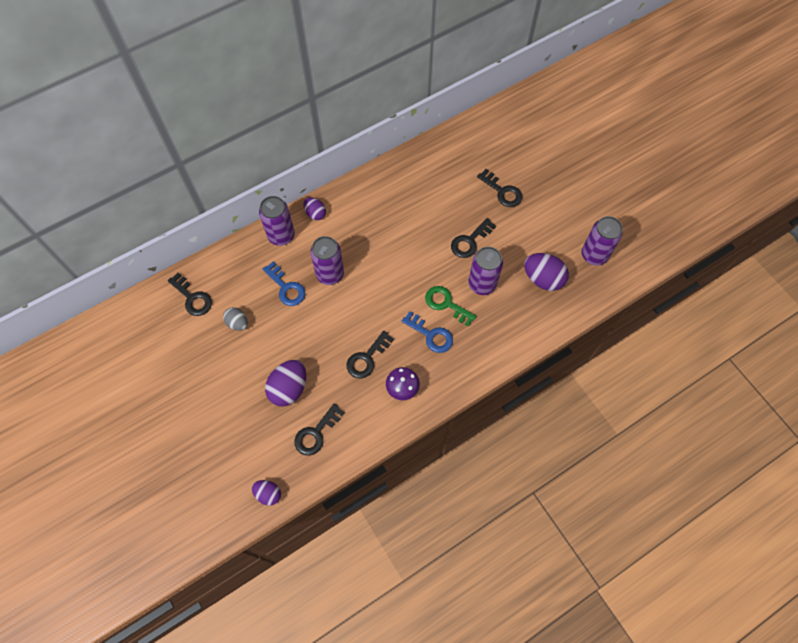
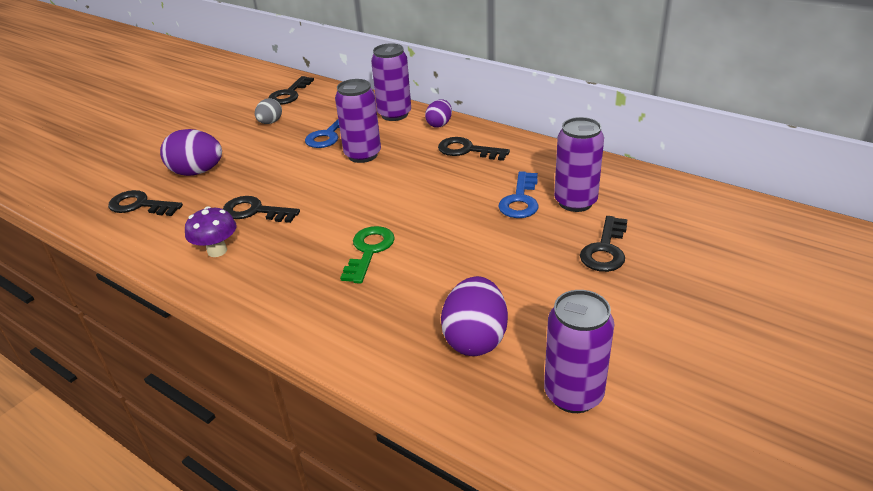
camera: 70 degrees right, 30 degrees down
purple egg [252,480,281,506] -> none
blue key [401,311,453,353] -> blue key moved to [498,171,539,218]
black key [451,218,496,258] -> black key moved to [438,137,510,161]
purple can [468,247,503,295] -> purple can moved to [554,117,604,212]

